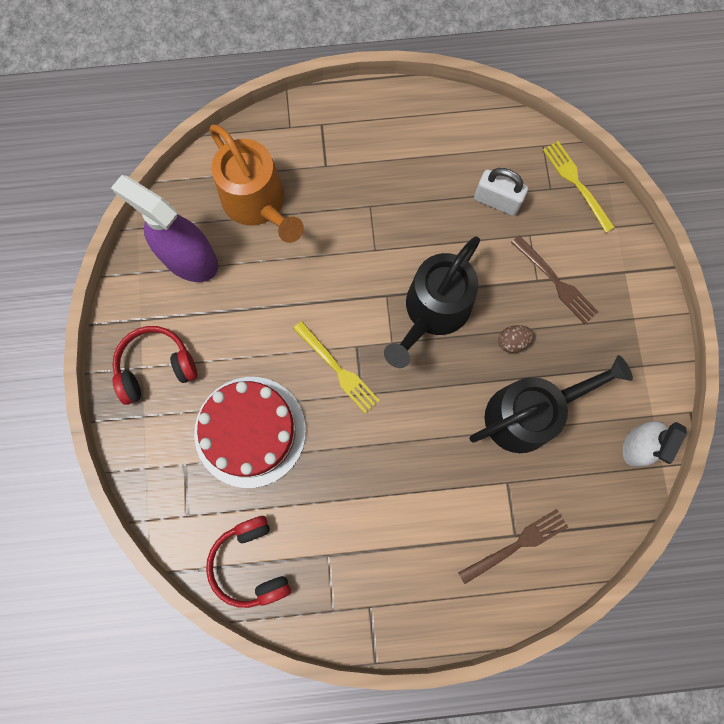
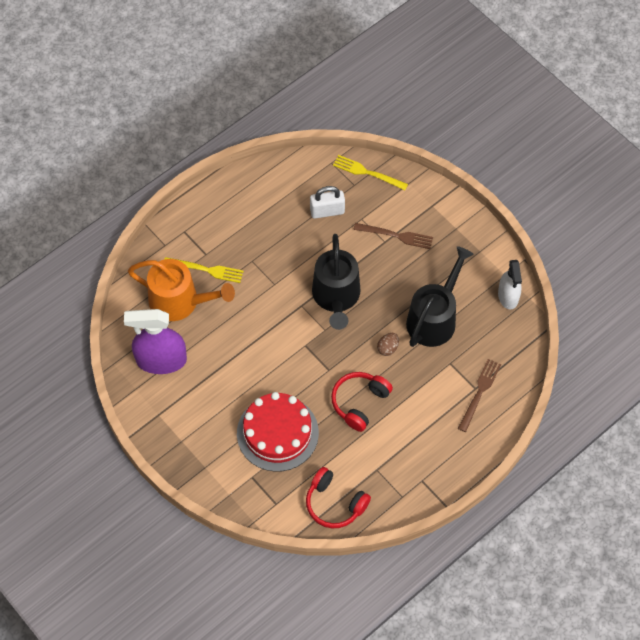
camera: 35 degrees left, 15 degrees down
red headphones [112,326,197,405] -> red headphones moved to [331,372,393,432]
yellow fork [293,321,380,413] -> yellow fork moved to [164,257,244,283]
brown egg [498,325,534,353] -> brown egg moved to [377,333,399,356]

